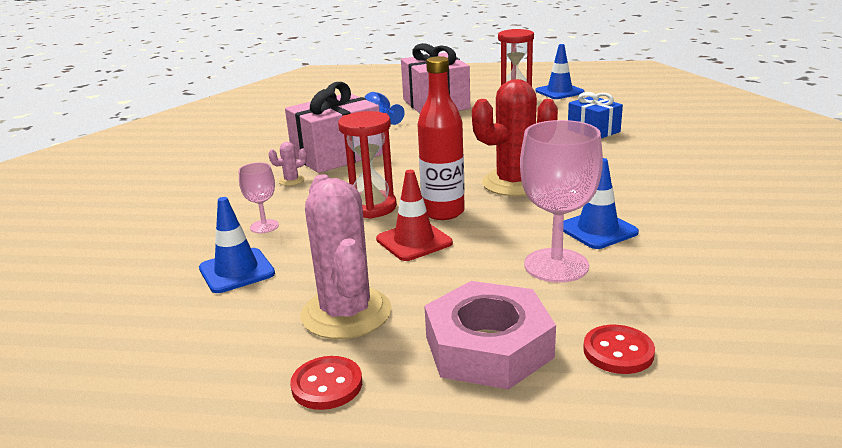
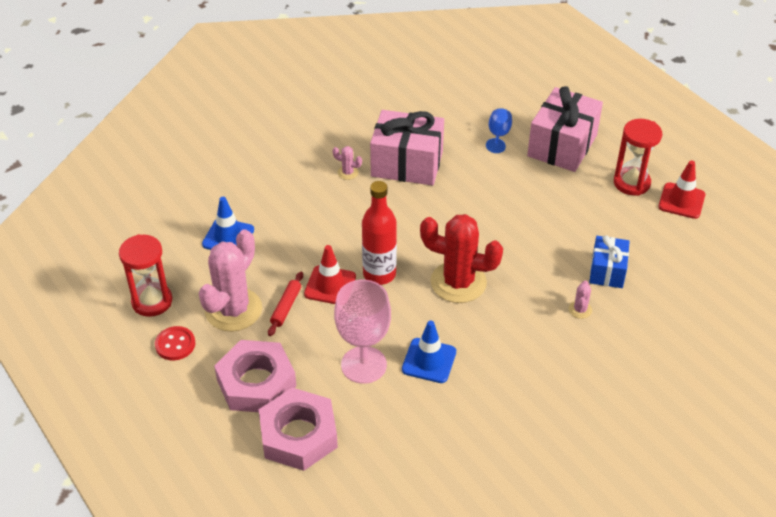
camera: 45 degrees right, 20 degrees up
pink goblet [239,162,279,233] -> none
red hourglass [338,111,397,219] -> red hourglass moved to [119,234,172,317]
blue traffic cone [535,44,584,99] -> red traffic cone [658,160,705,219]
red button [583,325,655,374] -> pink nut [259,387,338,471]
none -> red rolling pin [268,272,303,336]
none -> pink cactus [569,280,592,319]

